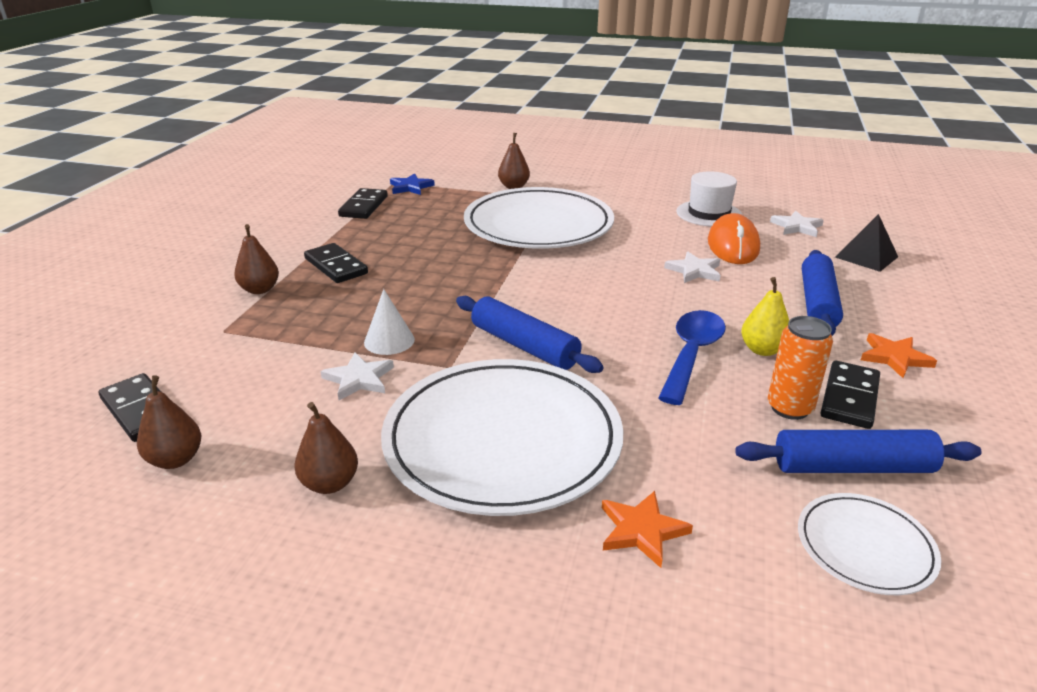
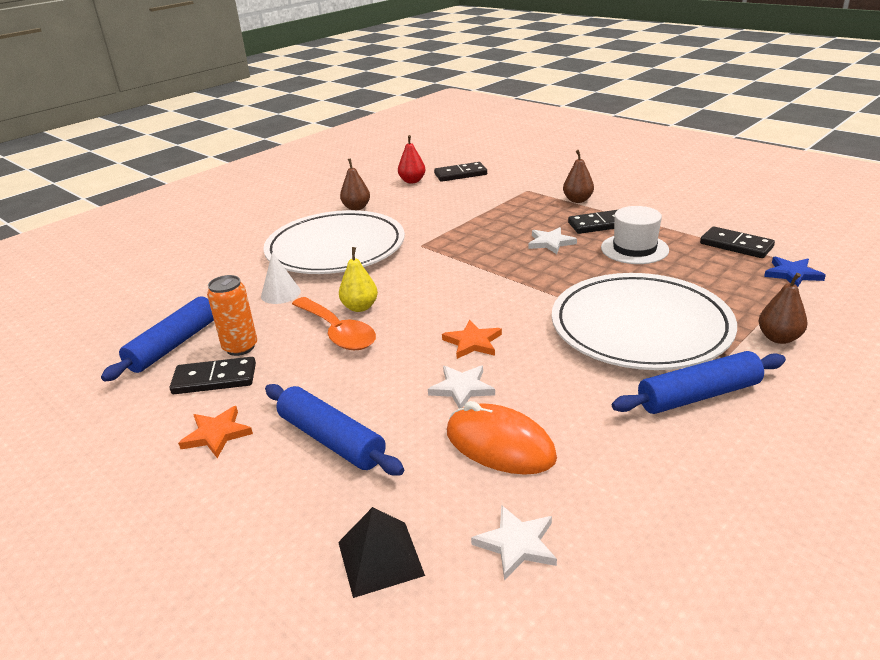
camera: 120 degrees right, 0 degrees up
brown pear [137,375,201,469] -> red pear [398,135,425,183]
white star [321,353,394,400] -> white star moved to [528,227,577,254]
white cone [364,289,415,355] -> white cone moved to [261,252,301,304]
blue rolling pin [456,296,604,373] -> blue rolling pin moved to [612,351,786,414]
orange star [602,491,693,568] -> orange star moved to [442,320,502,359]
blue spoon [658,310,726,405] -> orange spoon [292,297,376,350]
white hat [676,171,742,227] -> white hat moved to [601,206,669,264]
yellow pear [741,277,789,356] -> yellow pear moved to [339,247,378,312]
white plate [798,493,941,595] -> none
black domino [821,361,880,429] -> black domino turned 60 degrees counterclockwise [170,357,256,394]

